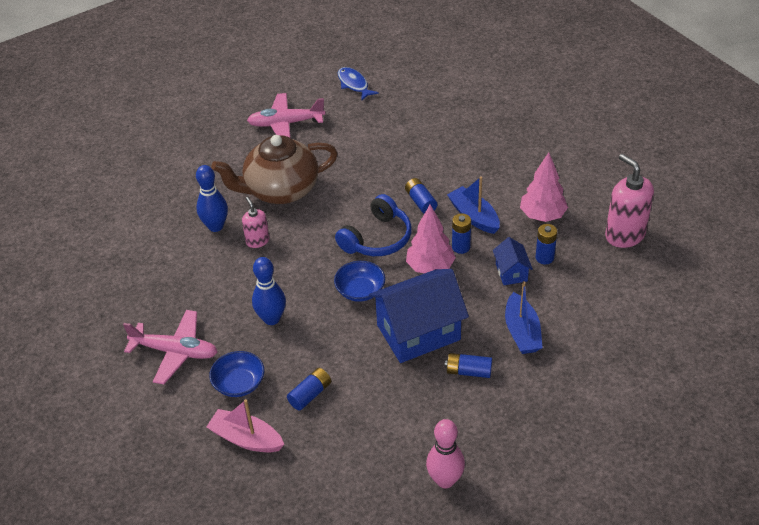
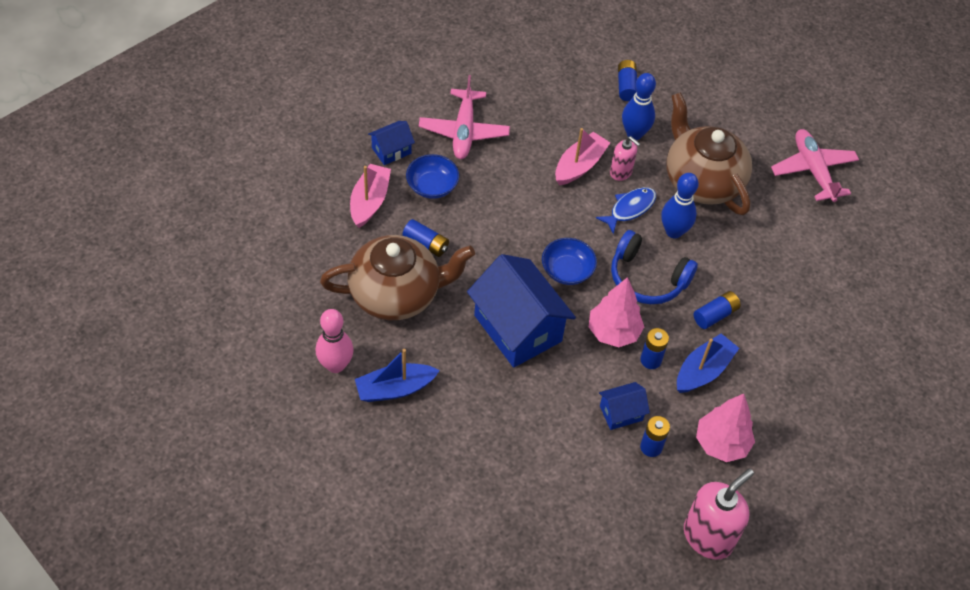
camera: 75 degrees right, 10 degrees up
pink soap dispenser [242,197,269,248] -> pink soap dispenser turned 75 degrees clockwise [610,136,640,181]
blue bowling pin [252,257,286,325] -> blue bowling pin moved to [661,173,699,238]
blue fish [338,67,379,101] -> blue fish moved to [596,187,656,234]
blue battery [445,353,492,378] -> blue battery moved to [618,60,637,101]
blue boat [505,281,543,354] -> blue boat moved to [355,349,440,402]
none -> brown teapot [320,235,475,320]
none -> blue house [368,121,415,165]
none -> pink boat [555,128,610,185]

